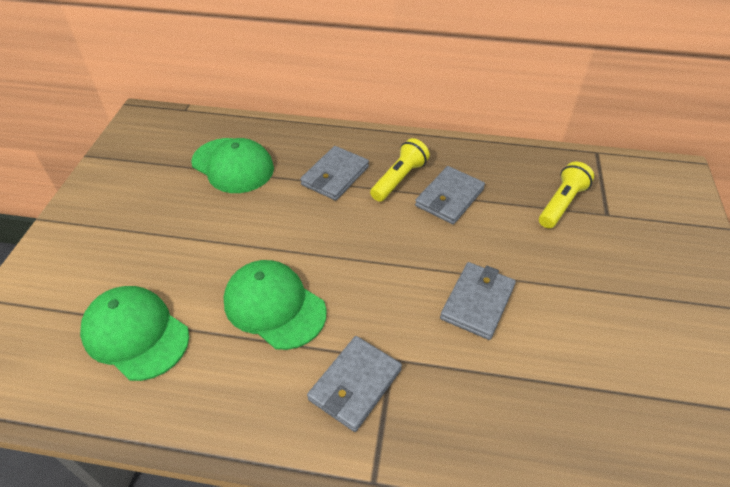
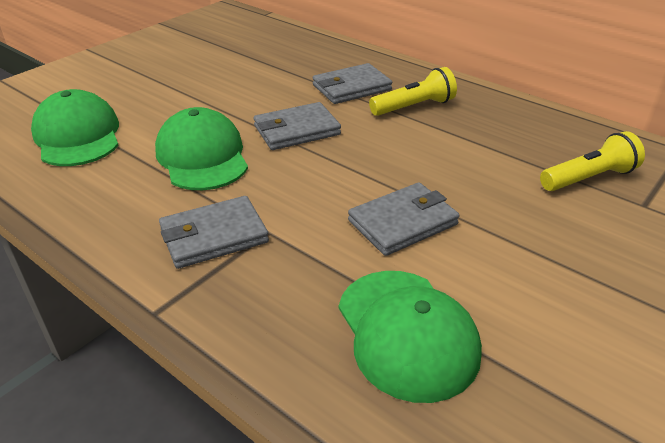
camera: 30 degrees right, 10 degrees down
green cap [191,138,274,193] -> green cap moved to [339,271,482,403]
grey wallet [415,166,485,225] -> grey wallet moved to [254,102,341,150]

